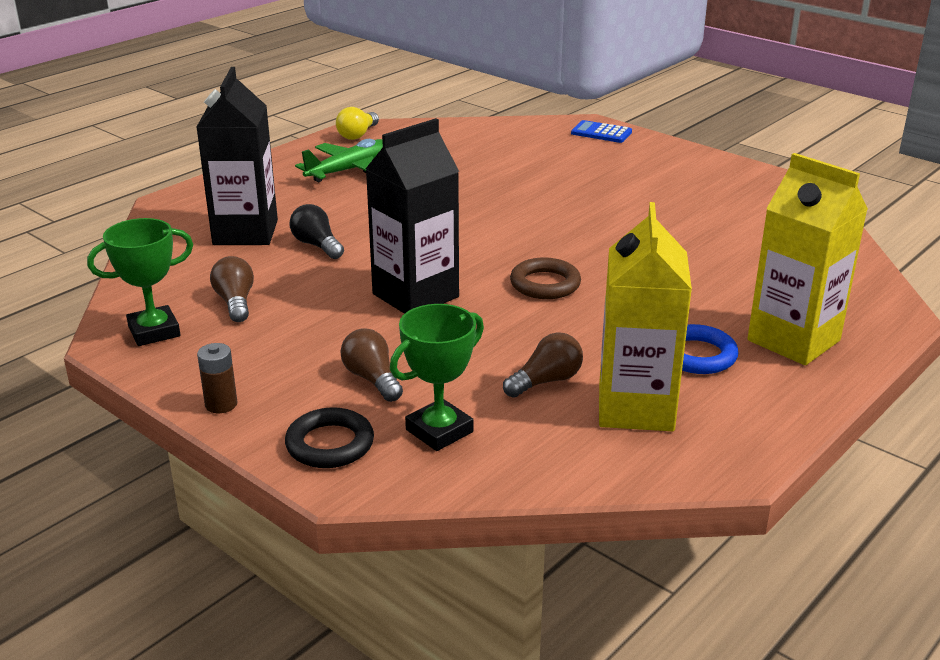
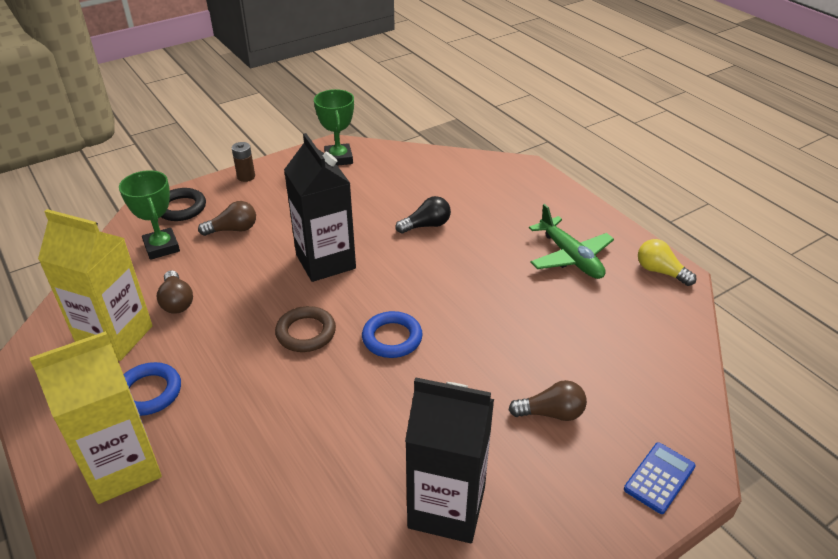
camera: 105 degrees right, 10 degrees up
black carton [197,67,278,245] -> black carton moved to [405,377,494,543]
brown light bulb [210,256,254,322] -> brown light bulb moved to [508,380,587,421]
none -> blue ring [362,311,423,358]

